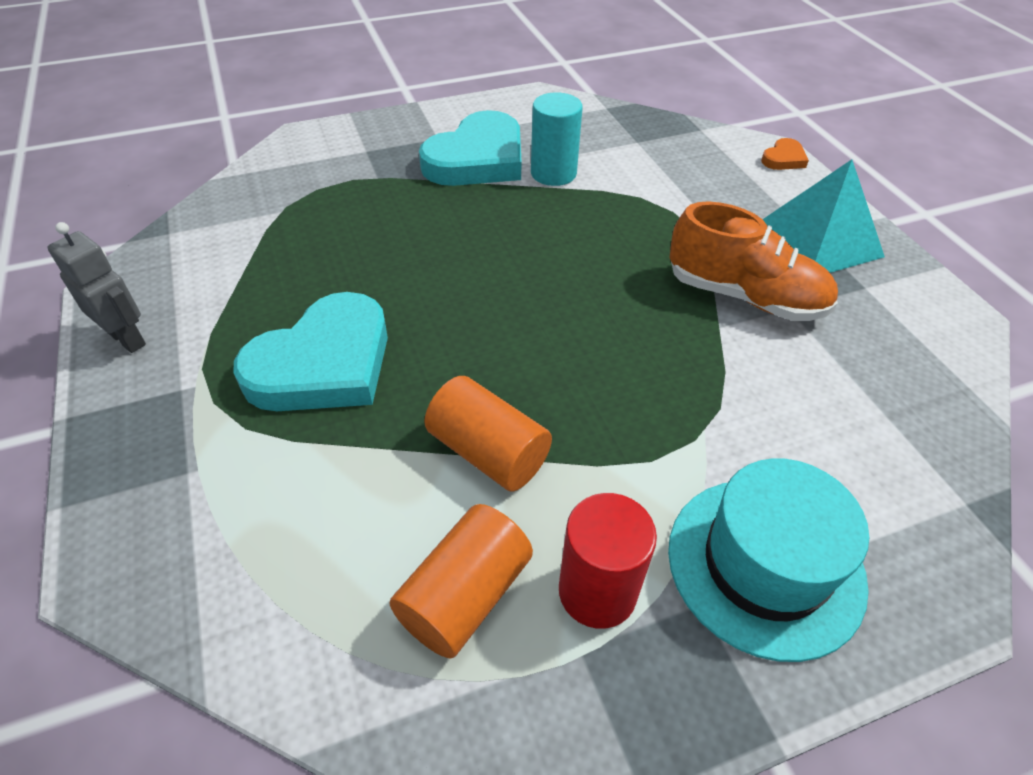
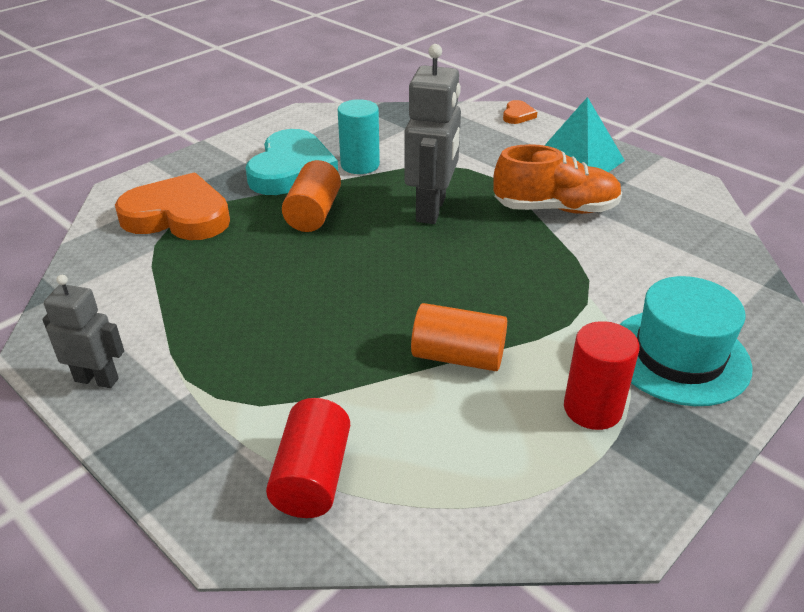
camera: 25 degrees left, 10 degrees down
turquoise heart [234,292,388,411] -> none
orange cylinder [389,504,533,659] -> orange cylinder moved to [282,160,341,232]
none -> orange heart [115,173,230,240]
none -> red cylinder [266,398,350,518]
none -> grey robot [404,44,461,224]

